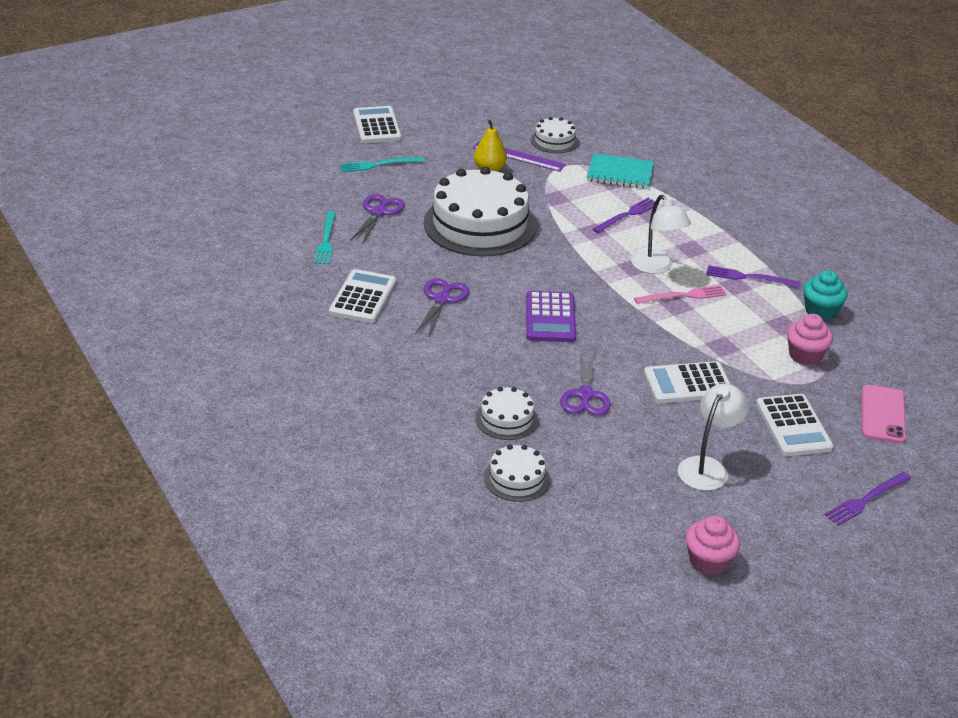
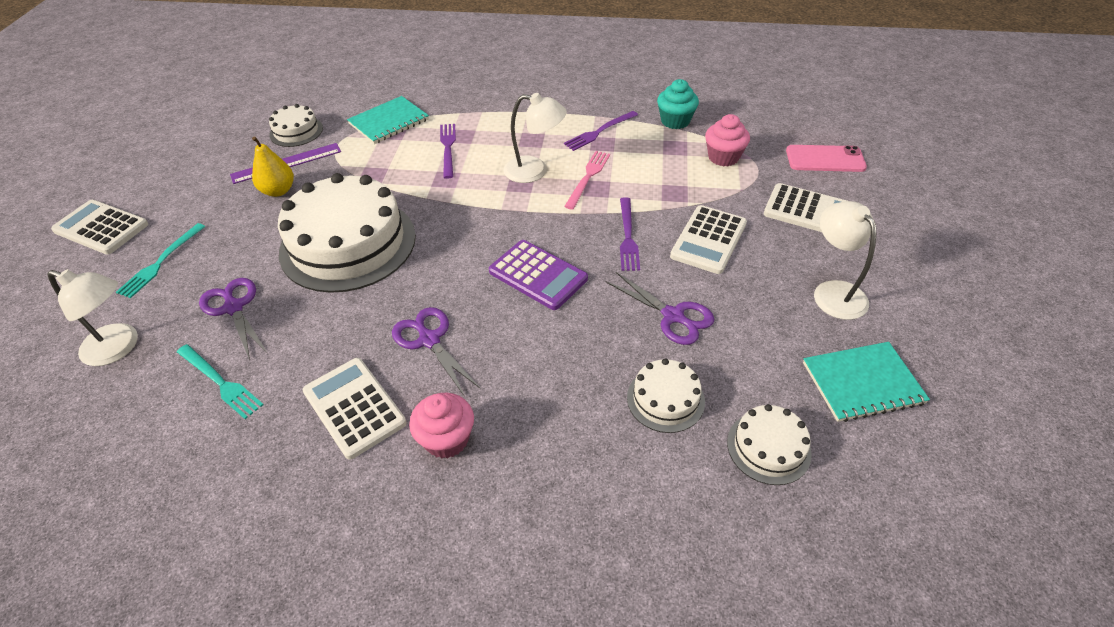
camera: 50 degrees left, 10 degrees up
pink cupcake [685,516,740,575] -> pink cupcake moved to [409,393,474,459]
purple fork [825,472,911,526] -> purple fork moved to [620,197,640,271]
pink phone [862,385,906,443] -> pink phone turned 45 degrees counterclockwise [786,145,867,172]
none -> white lamp [47,269,138,366]
none -> turquoise notebook [803,342,930,422]

